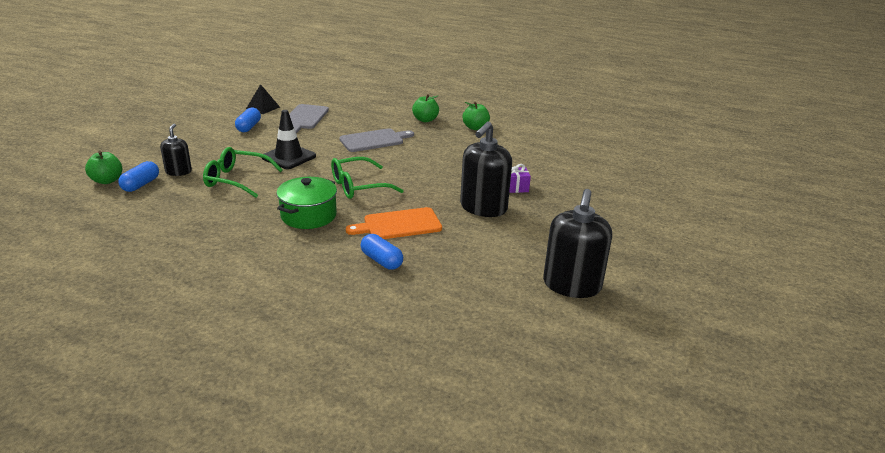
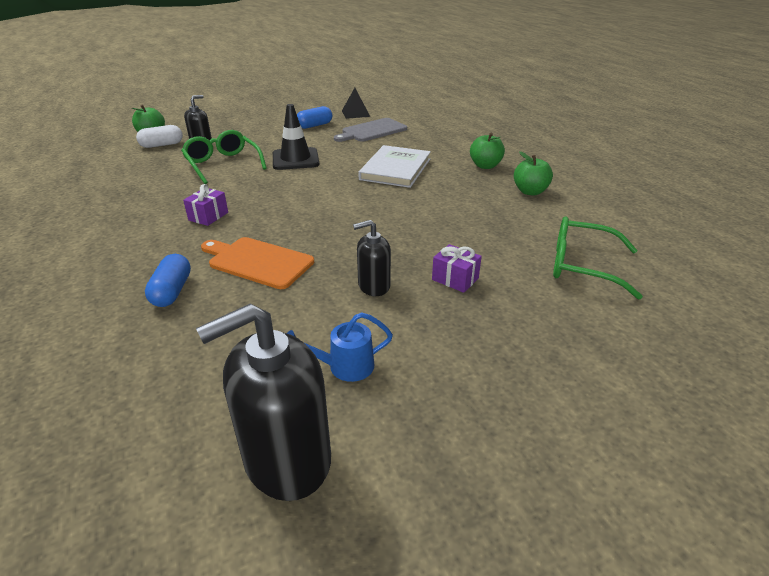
camera: 45 degrees right, 5 degrees up
blue capsule [118,161,159,192] -> white capsule [136,125,183,148]
green pot [277,177,337,229] -> purple gift [183,184,228,226]
green glasses [331,157,404,199] -> green glasses moved to [553,216,643,299]
grey cutting board [339,128,414,152] -> white book [358,145,431,188]
black soap dispenser [460,121,512,217] -> black soap dispenser [353,220,391,296], size x0.55
none -> blue watering can [287,312,393,382]

